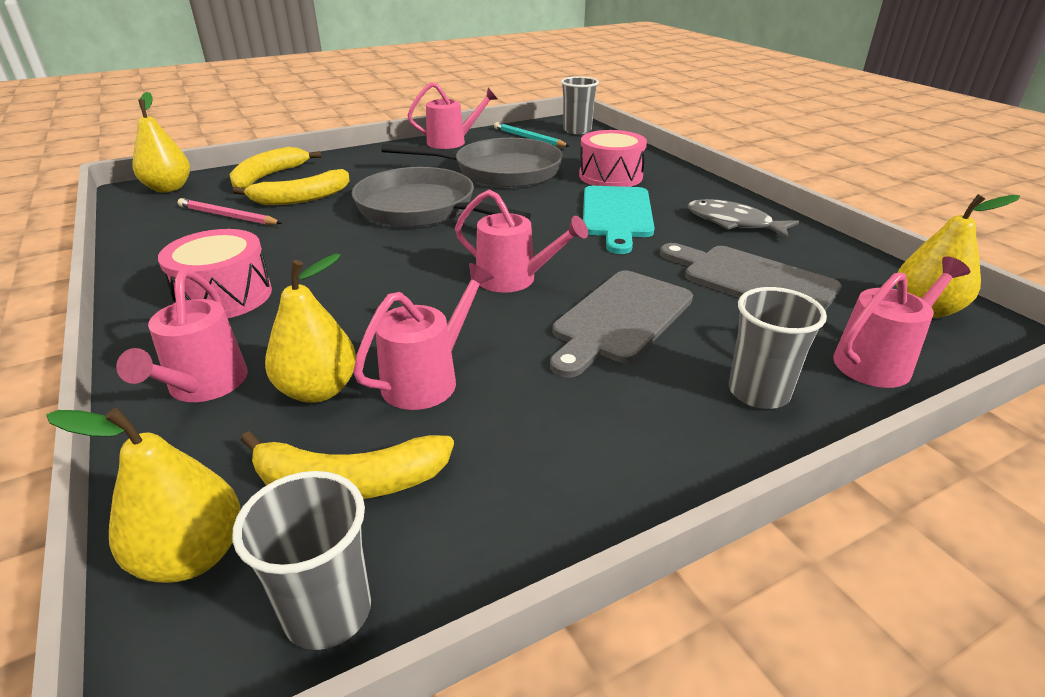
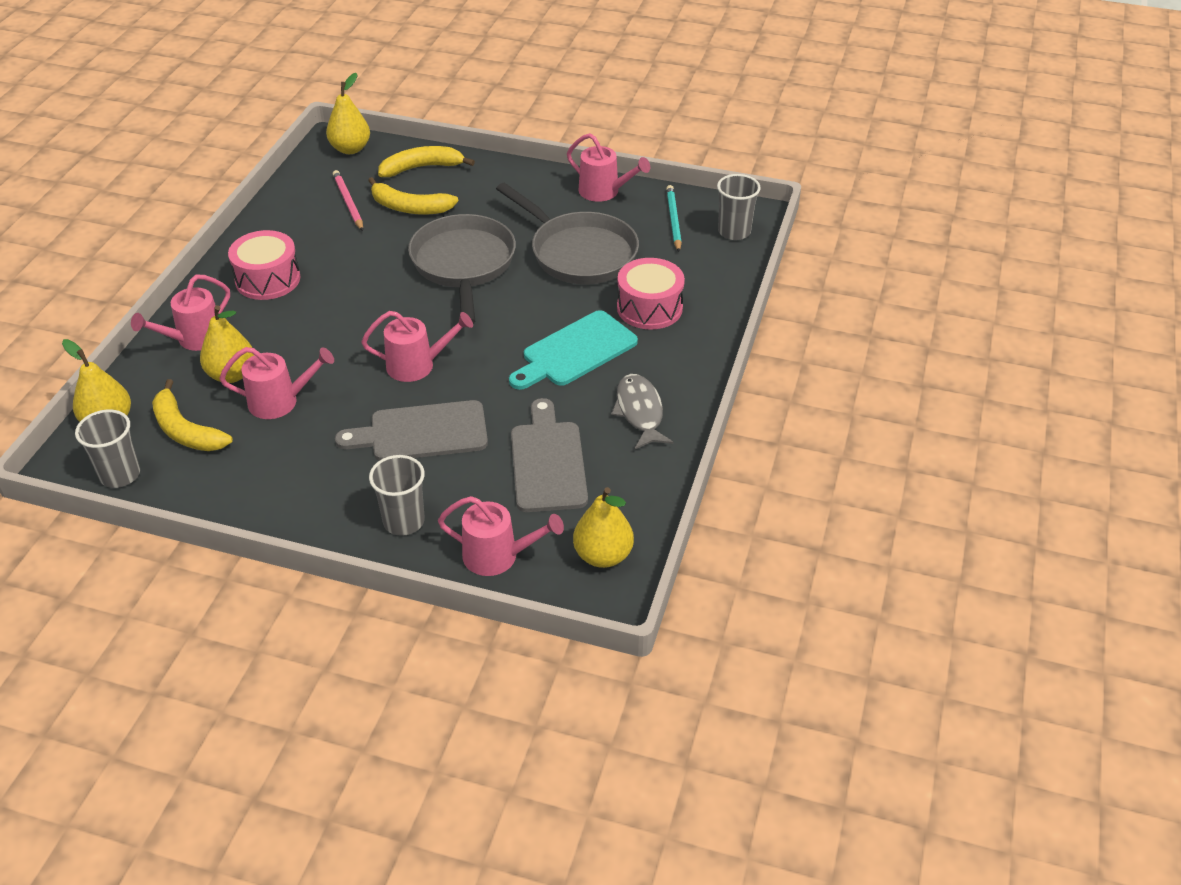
camera: 45 degrees right, 10 degrees up
pink watering can [455,190,588,293] -> pink watering can turned 75 degrees counterclockwise [361,311,473,382]

